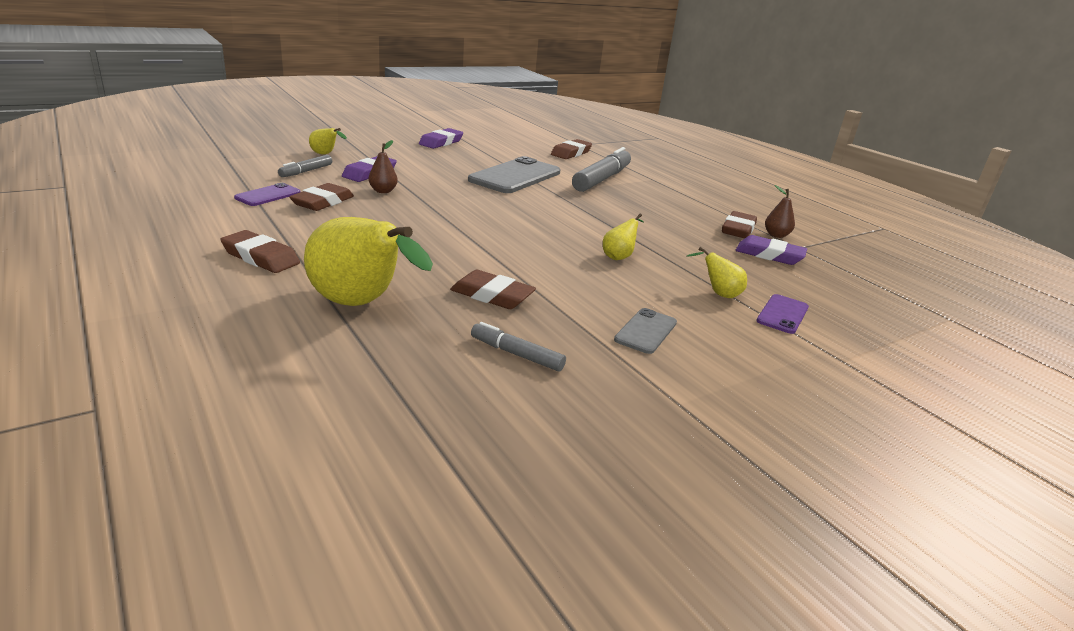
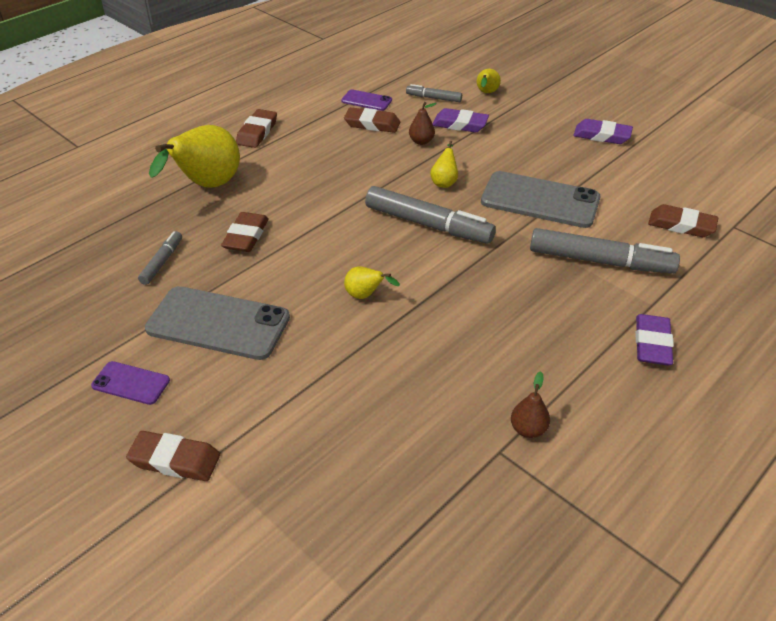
camera: 80 degrees right, 15 degrees up
grey phone [614,308,677,354] -> grey phone [145,286,290,360], size x2.00
yellow pear [687,247,747,298] -> yellow pear moved to [430,141,458,188]
brown eraser [722,211,757,238] -> brown eraser moved to [126,431,220,481]
purple eraser [736,235,807,265] -> purple eraser moved to [636,314,674,365]
purple phone [757,294,809,334] -> purple phone moved to [91,361,170,405]
none -> grey marker [365,186,496,244]

